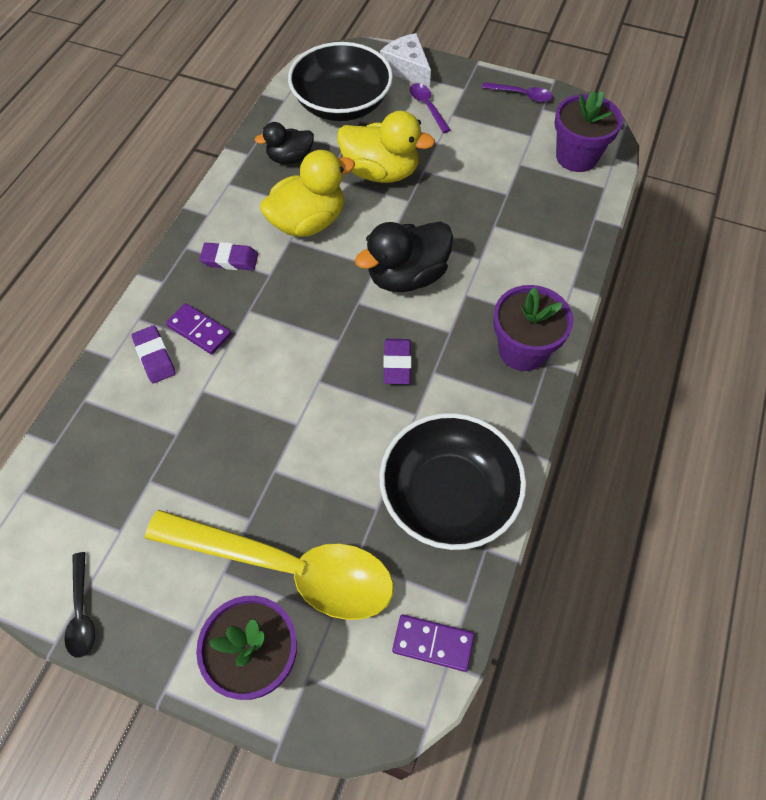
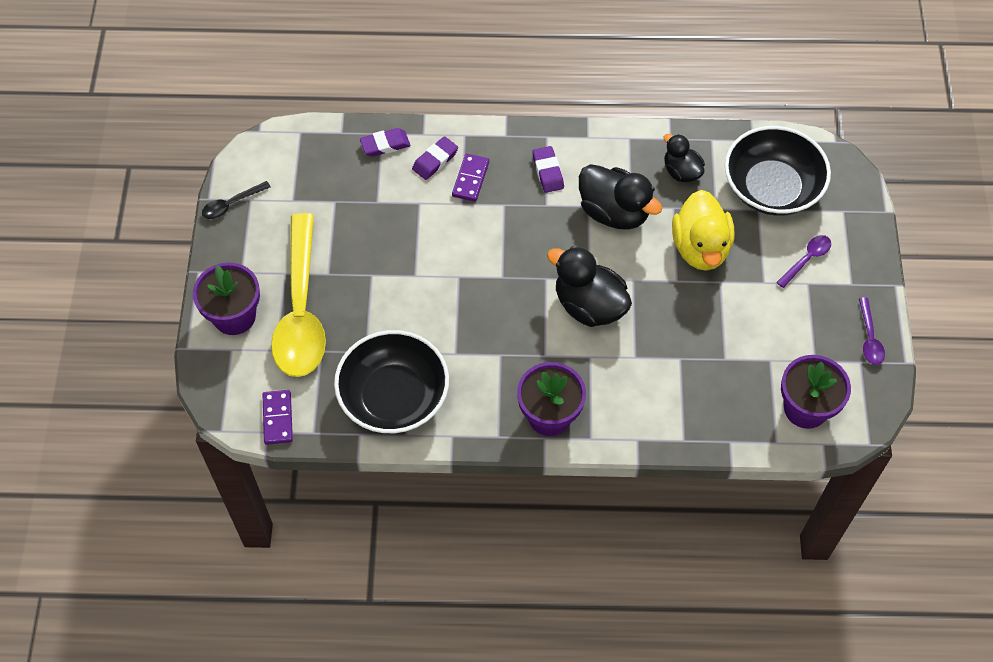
camera: 70 degrees right, 0 degrees up
yellow duck [260,150,355,237] -> black duck [579,164,662,230]
white cheese [380,33,431,89] -> none
purple eraser [383,339,411,384] -> purple eraser moved to [360,128,410,157]

